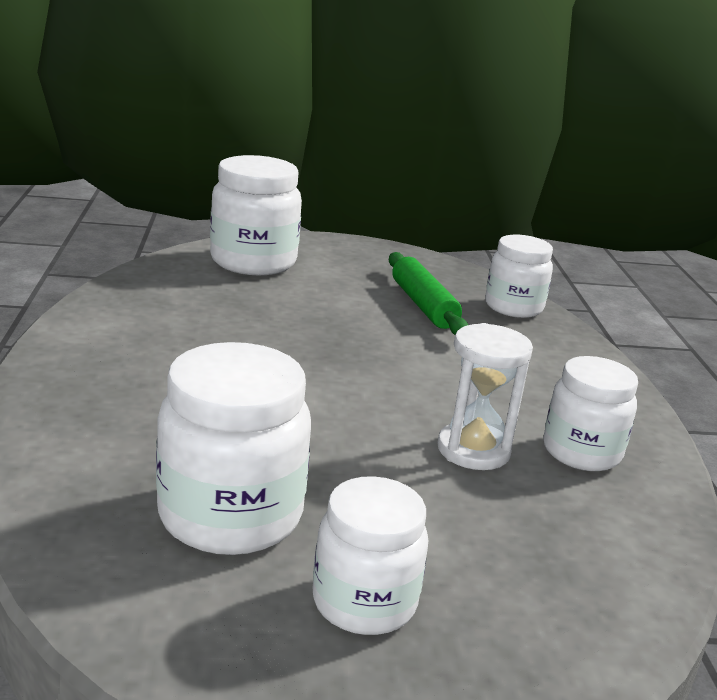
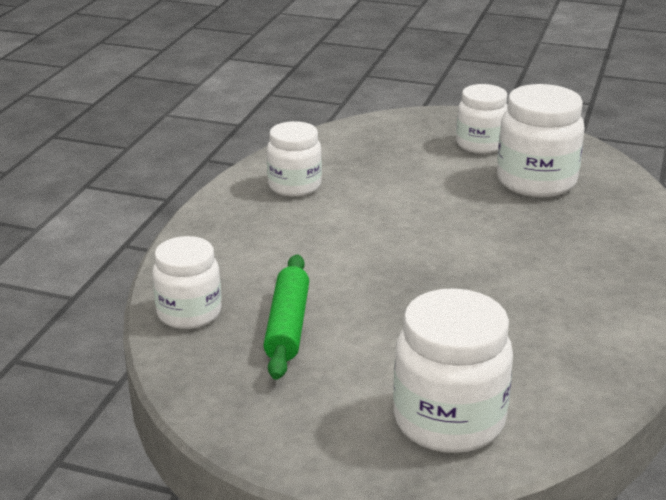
camera: 155 degrees left, 5 degrees up
white hourglass [437,323,533,470] -> none

